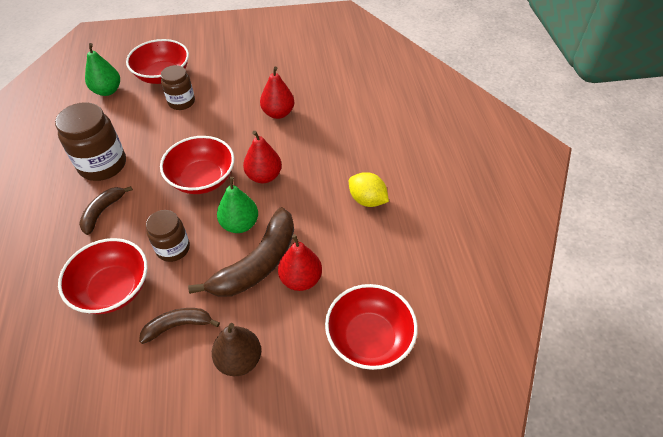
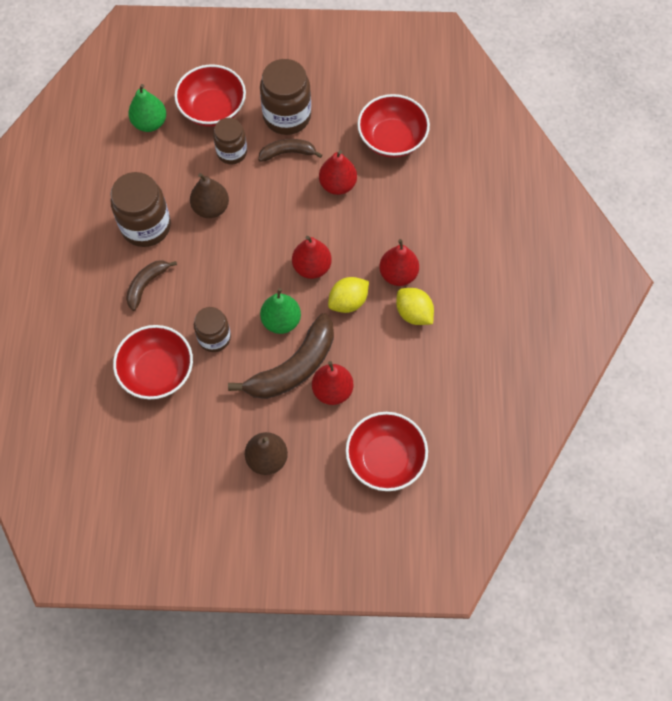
camera: 10 degrees right, 15 degrees up
brown banana [139,308,220,344] -> brown banana moved to [258,139,322,162]
red bowl [160,136,234,194] -> red bowl moved to [357,94,430,158]
none -> brown pear [190,173,229,218]
none -> brown jar [260,59,311,135]
none -> yellow lemon [328,277,369,313]
none -> red pear [379,239,419,286]

